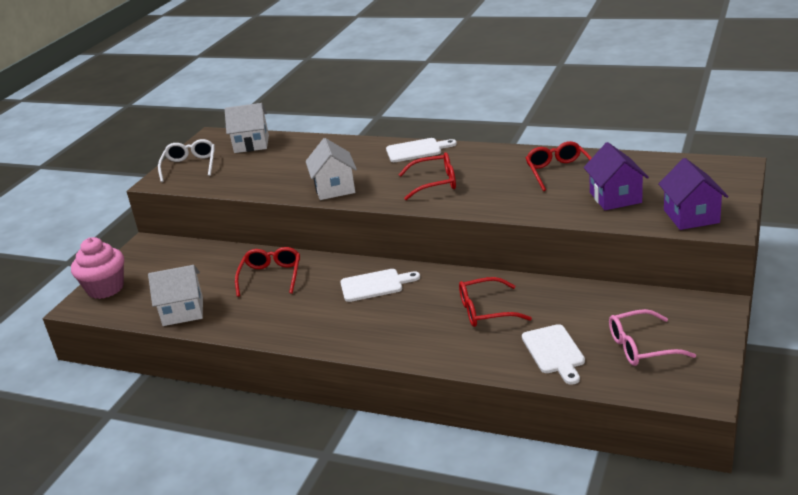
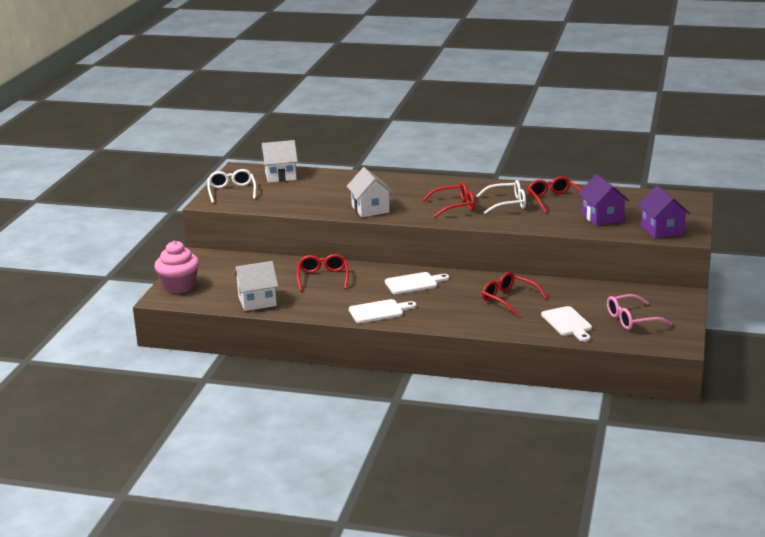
camera: 10 degrees left, 5 degrees down
white cutting board [386,138,457,162] -> white cutting board moved to [349,299,416,323]
red glasses [459,277,532,327] -> red glasses turned 60 degrees clockwise [482,272,548,316]
none -> white glasses [476,180,526,214]

